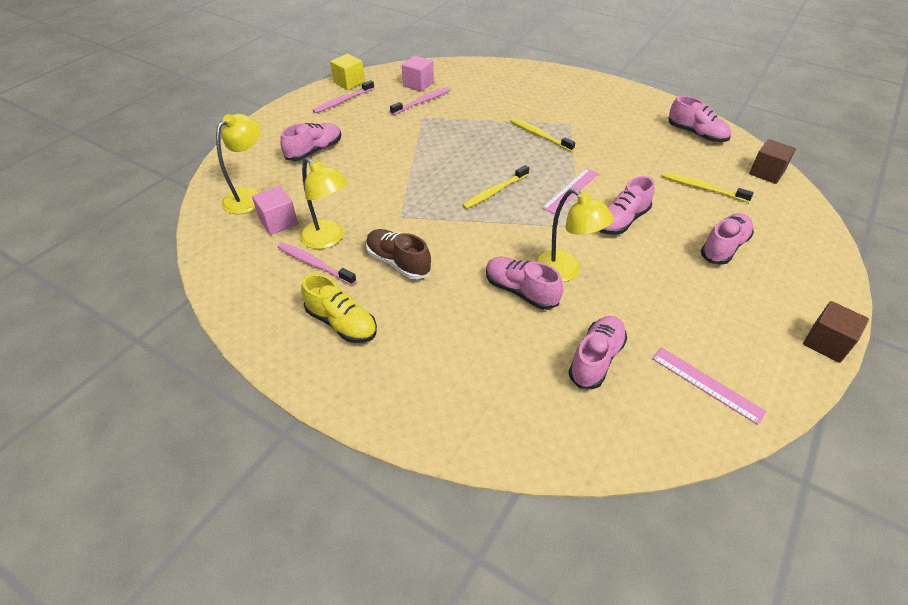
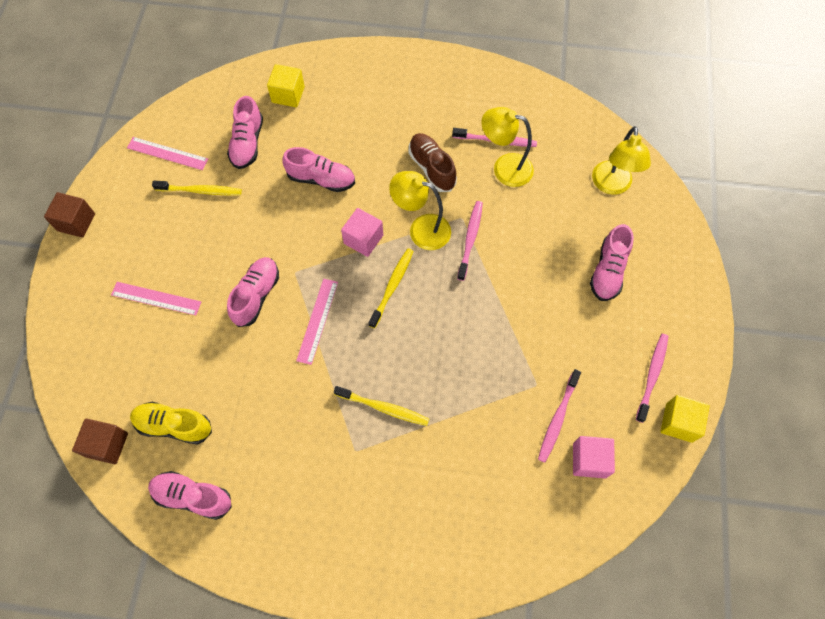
camera: 155 degrees right, 20 degrees up
pink cube [252,186,298,235] -> pink cube moved to [341,208,383,257]
yellow shoe [301,274,377,343] -> yellow shoe moved to [130,402,212,445]
brown shoe [366,229,432,280] -> brown shoe turned 135 degrees counterclockwise [409,133,457,192]
yellow lamp [534,188,614,282] -> yellow lamp moved to [389,171,451,250]
yellow toothbrush [662,172,754,203] -> yellow toothbrush moved to [152,181,242,195]
pink shoe [701,213,754,265] -> pink ruler [111,282,201,316]
none -> yellow cube [267,64,305,107]
none -> pink toothbrush [457,201,483,281]

